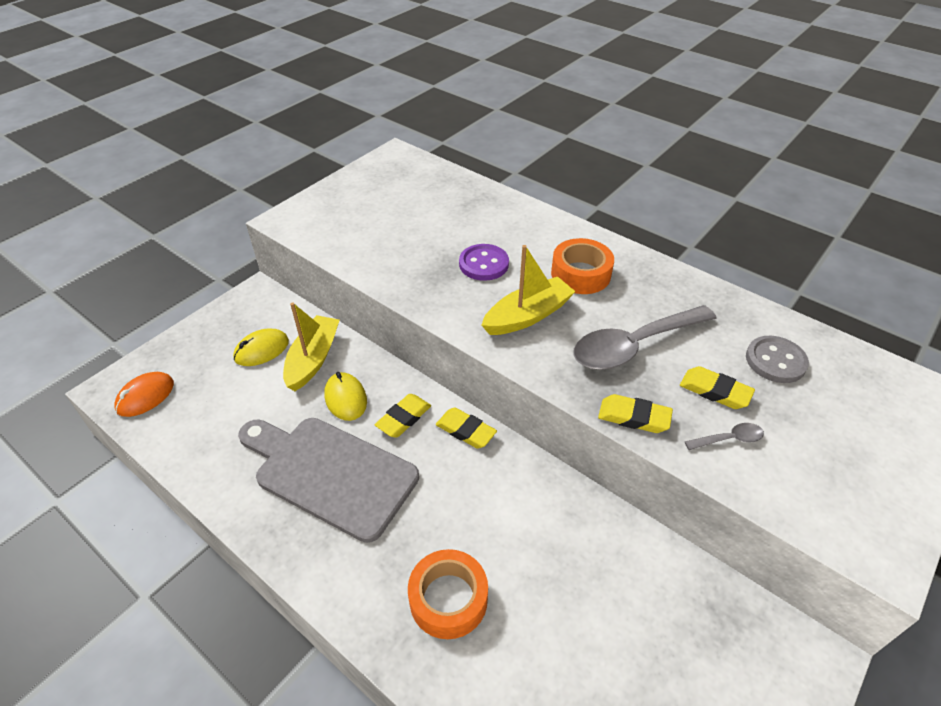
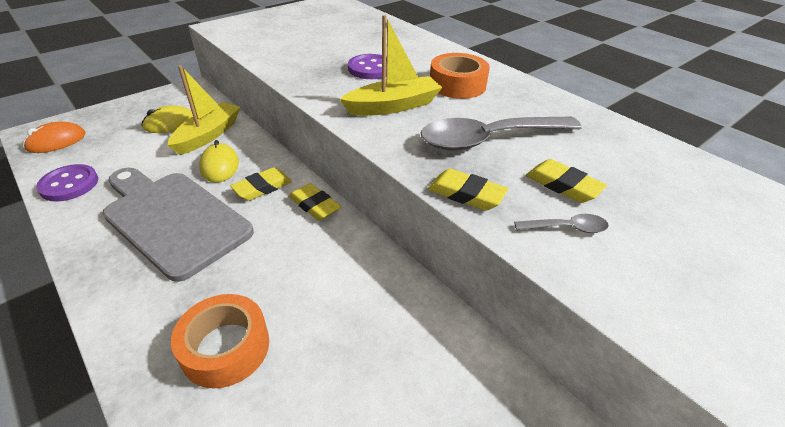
camera: 10 degrees right, 5 degrees down
grey button [746,336,809,383] -> none
none -> purple button [36,164,98,201]

